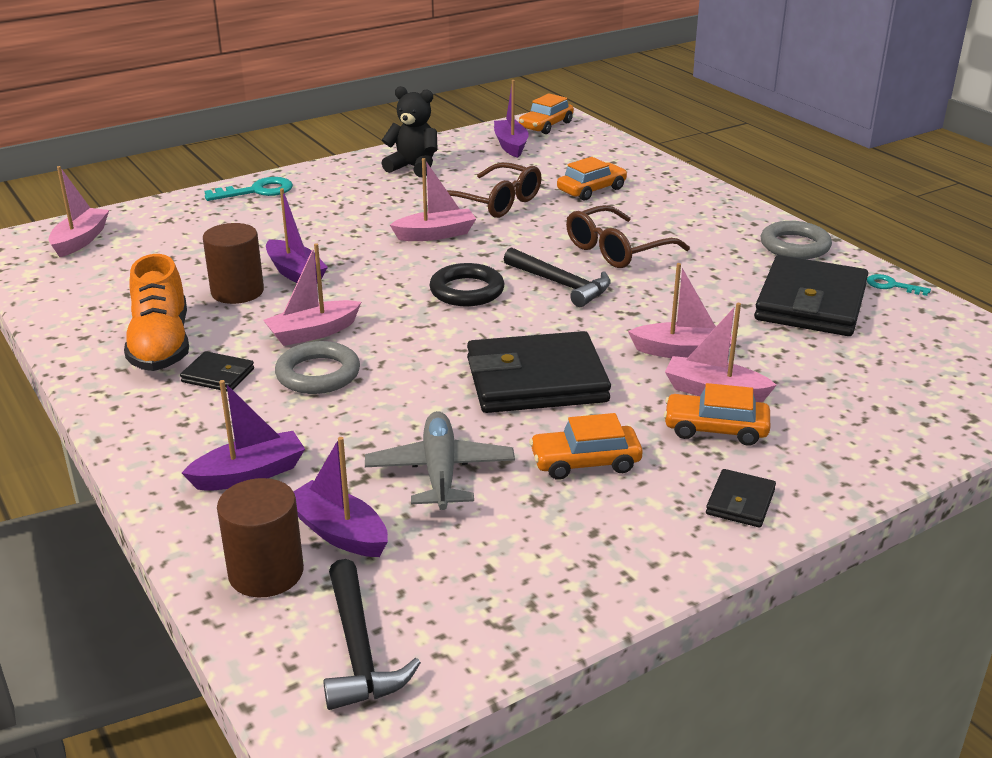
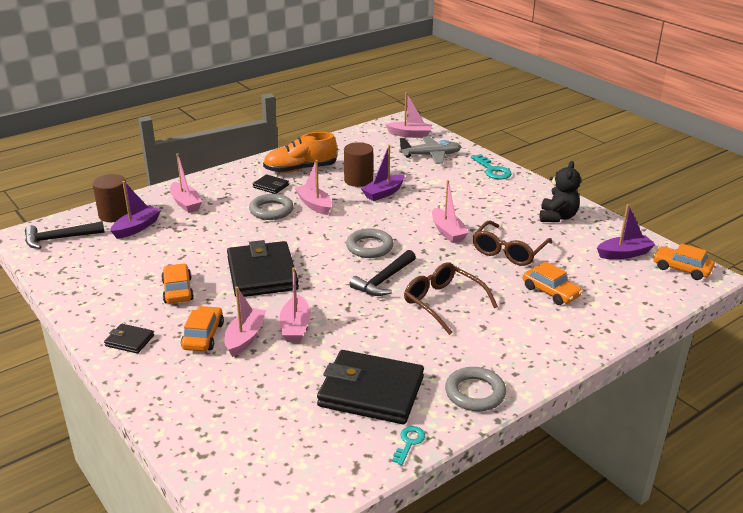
camera: 85 degrees right, 0 degrees up
black wallet [180,351,254,392] -> black wallet turned 75 degrees counterclockwise [253,174,289,194]
purple boat [182,380,305,491] -> pink boat [170,153,202,213]
grey plane [365,411,515,510] -> grey plane moved to [399,136,461,164]
black ring [429,263,504,306] -> grey ring [346,229,394,258]

